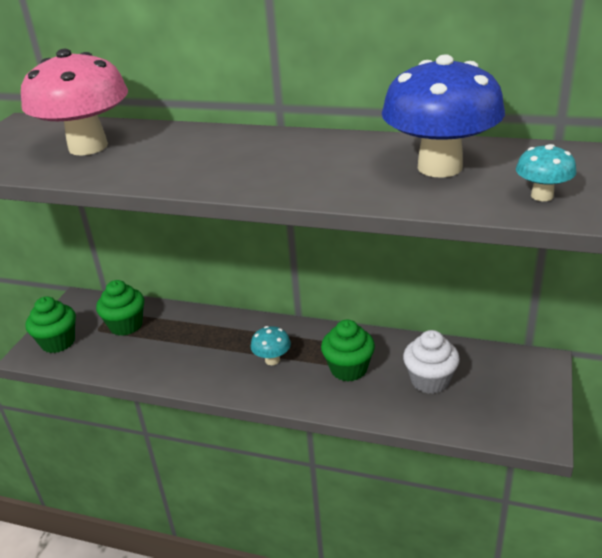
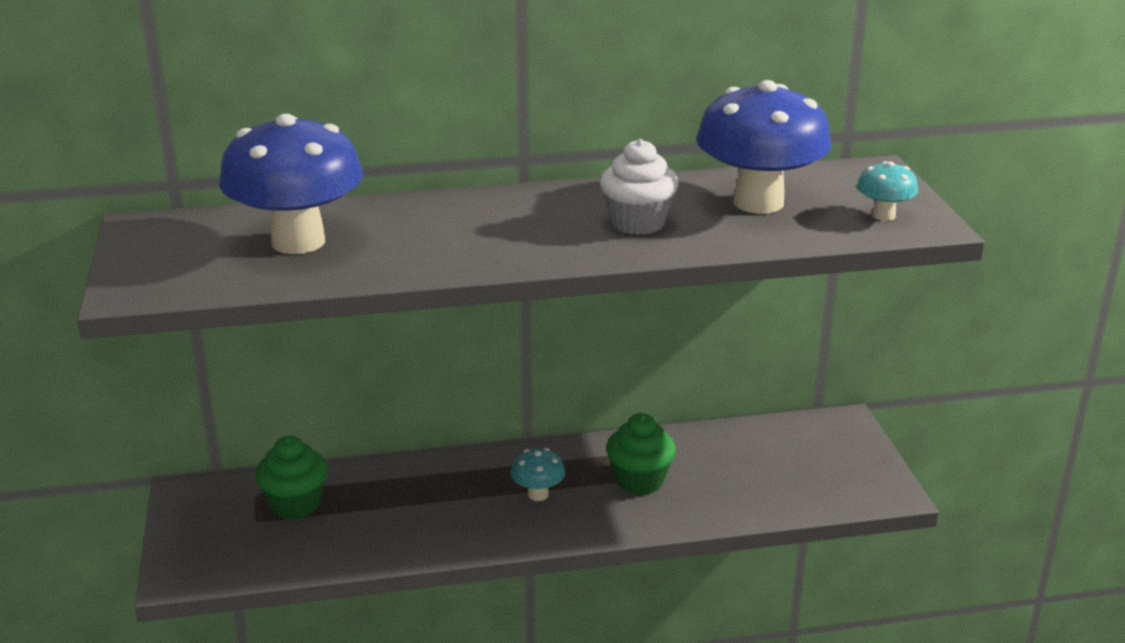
camera: 30 degrees left, 5 degrees down
pink mushroom [21,49,128,156] -> blue mushroom [219,114,363,254]
green cupcake [25,296,76,353] -> none
white cupcake [403,330,460,394] -> white cupcake moved to [600,139,679,235]

